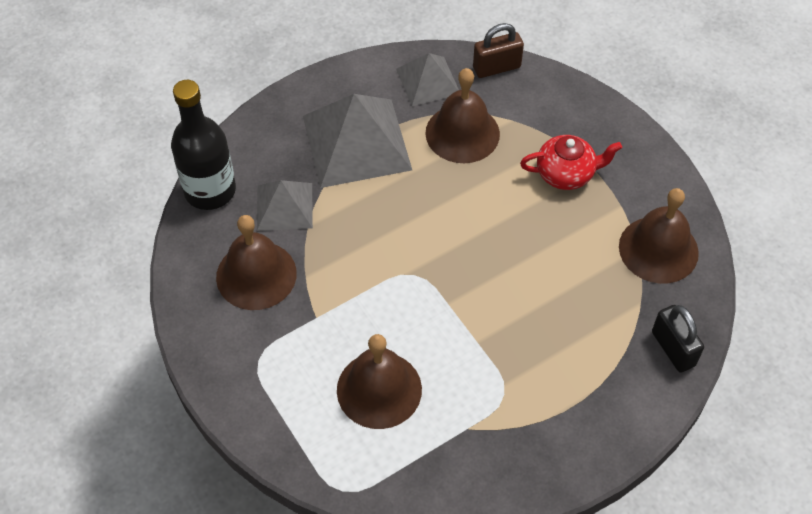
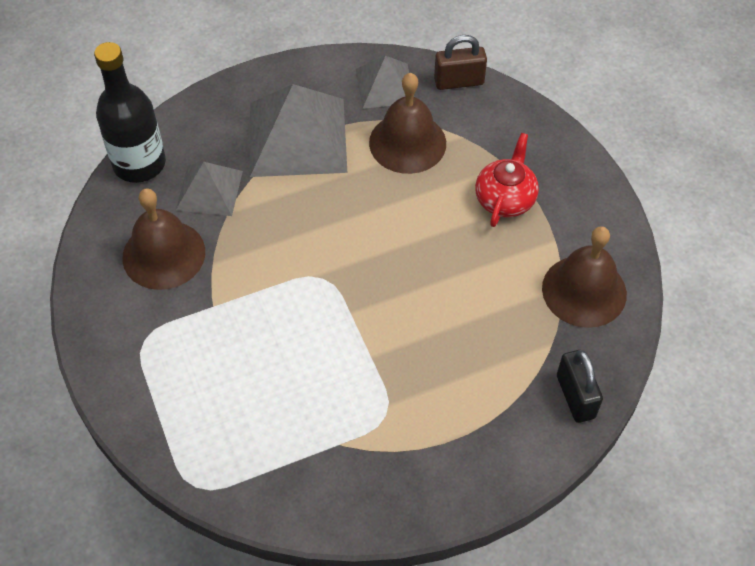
camera: 10 degrees right, 0 degrees up
brown bell [337,334,422,429] -> none
red teapot [520,135,622,190] -> red teapot turned 75 degrees counterclockwise [475,133,539,227]

